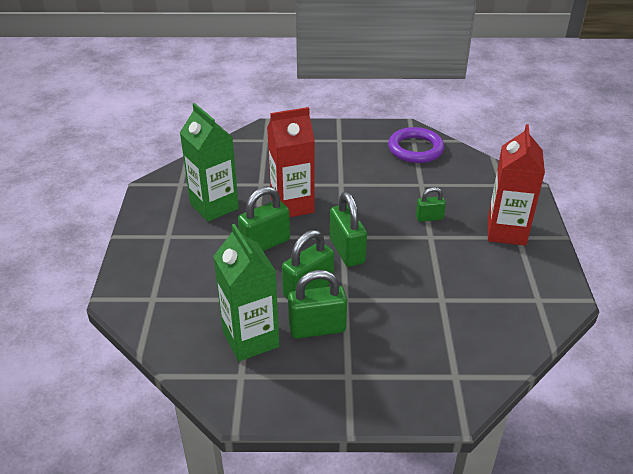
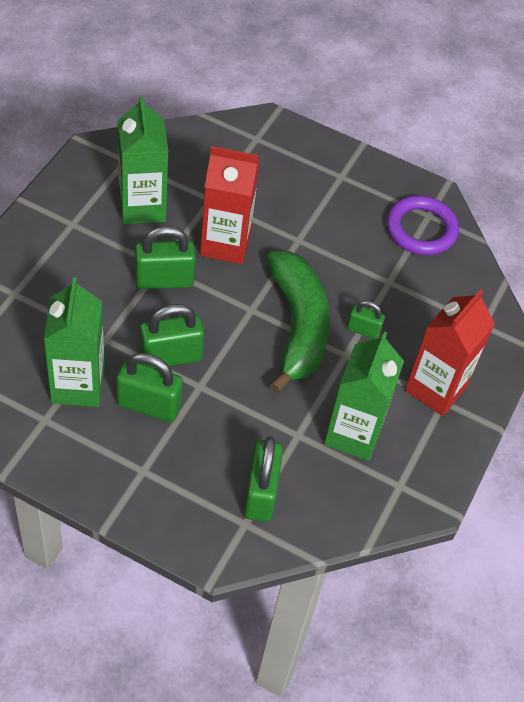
camera: 20 degrees right, 15 degrees up
green padlock [330,192,367,267] -> green padlock moved to [244,437,283,522]
none -> green banana [267,251,330,393]
none -> green carton [324,332,404,461]

